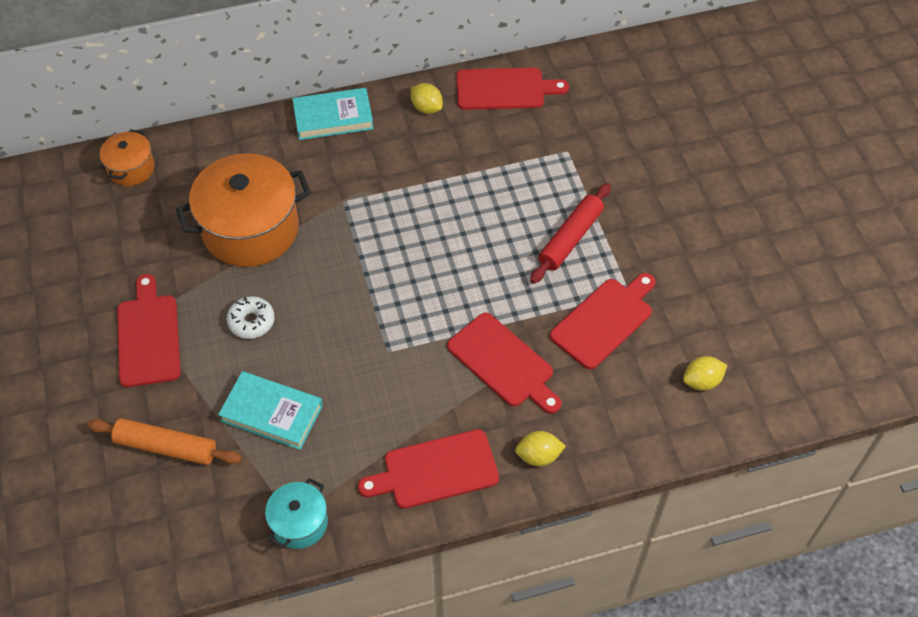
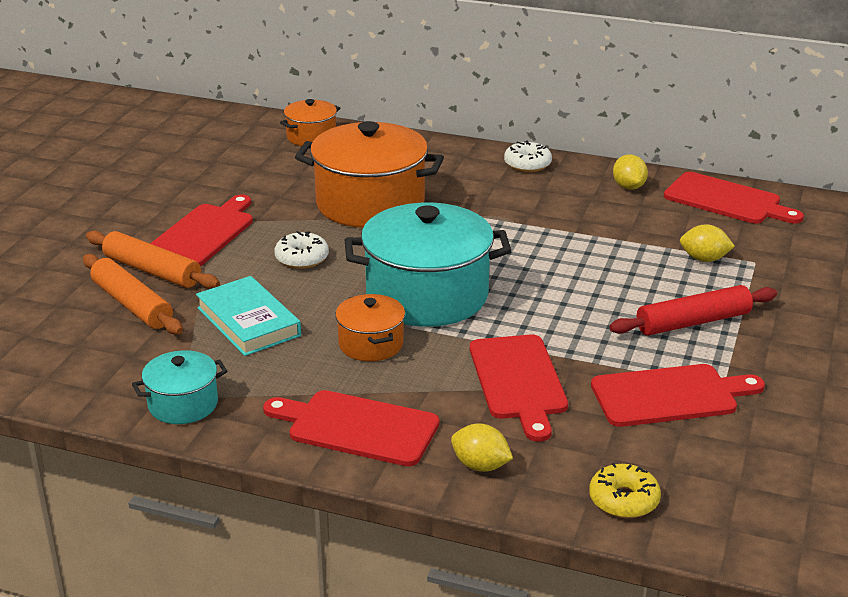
camera: 35 degrees right, 25 degrees down
turquoise book [292,88,374,140] -> white donut [504,141,552,172]
yellow lemon [683,356,727,391] -> yellow lemon moved to [680,224,735,262]
none -> orange rolling pin [86,231,220,289]
none -> orange pot [335,294,405,361]
none -> turquoise pot [345,203,511,327]
none -> yellow donut [589,463,661,518]

